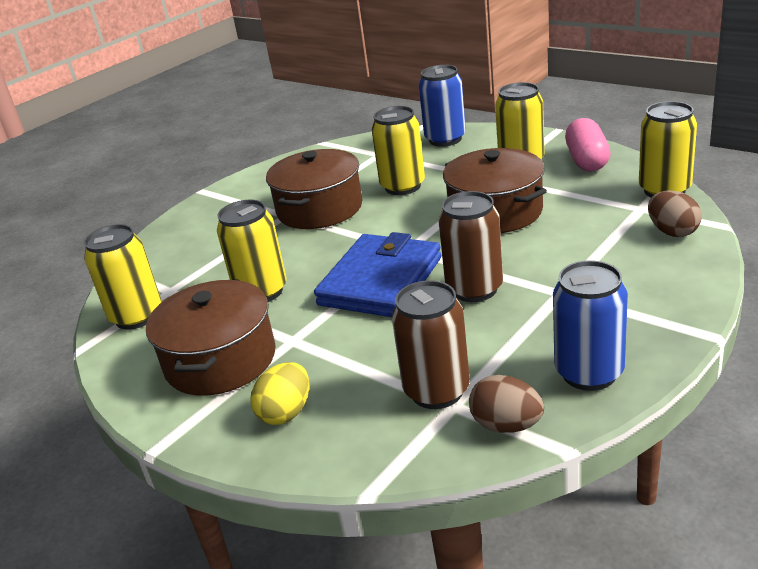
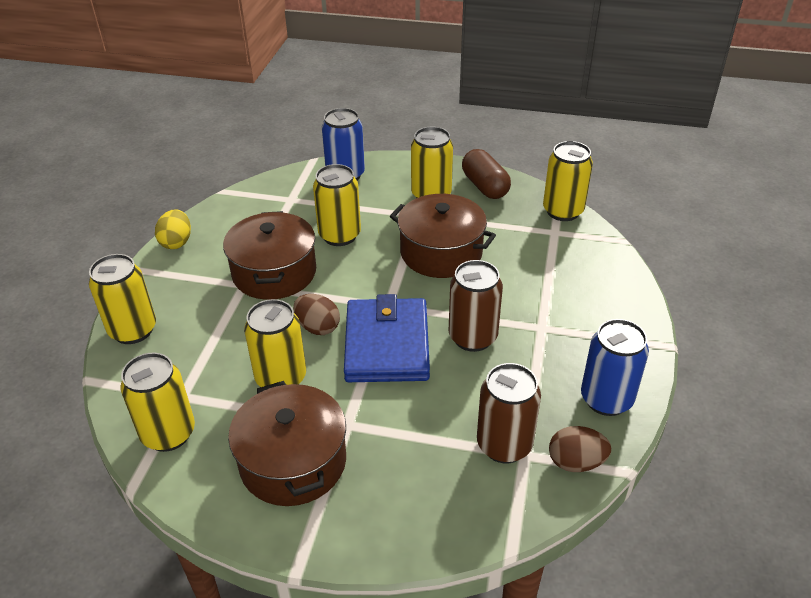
camera: 30 degrees left, 10 degrees up
yellow egg [250,362,309,425] -> yellow egg moved to [155,209,191,249]
pink capsule [565,118,611,171] -> brown capsule [462,149,511,199]
brown egg [648,190,701,237] -> brown egg moved to [293,294,340,335]
none -> yellow can [89,254,156,344]

